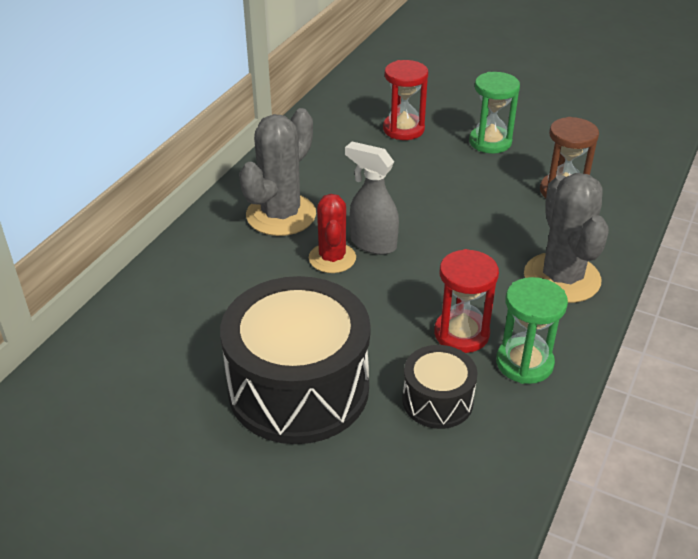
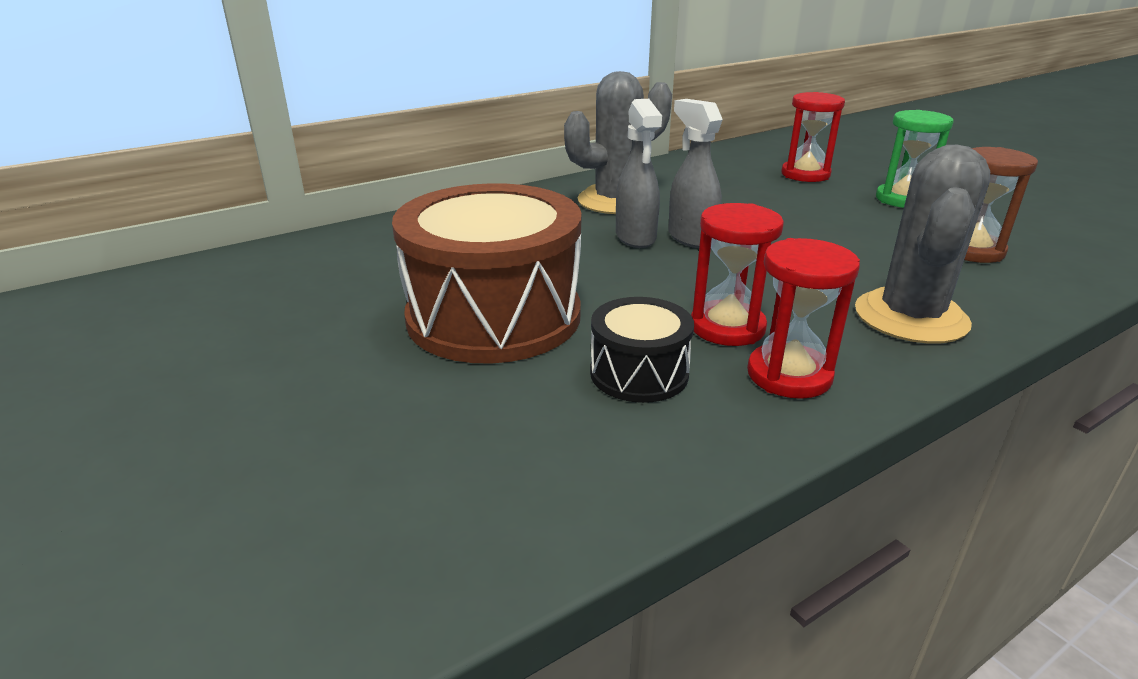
camera: 30 degrees right, 10 degrees down
black drum [220,276,371,444] -> brown drum [392,183,581,364]
red cactus [309,194,356,273] -> grey spray bottle [616,99,662,248]
green hourglass [496,277,568,384] -> red hourglass [747,238,860,399]

